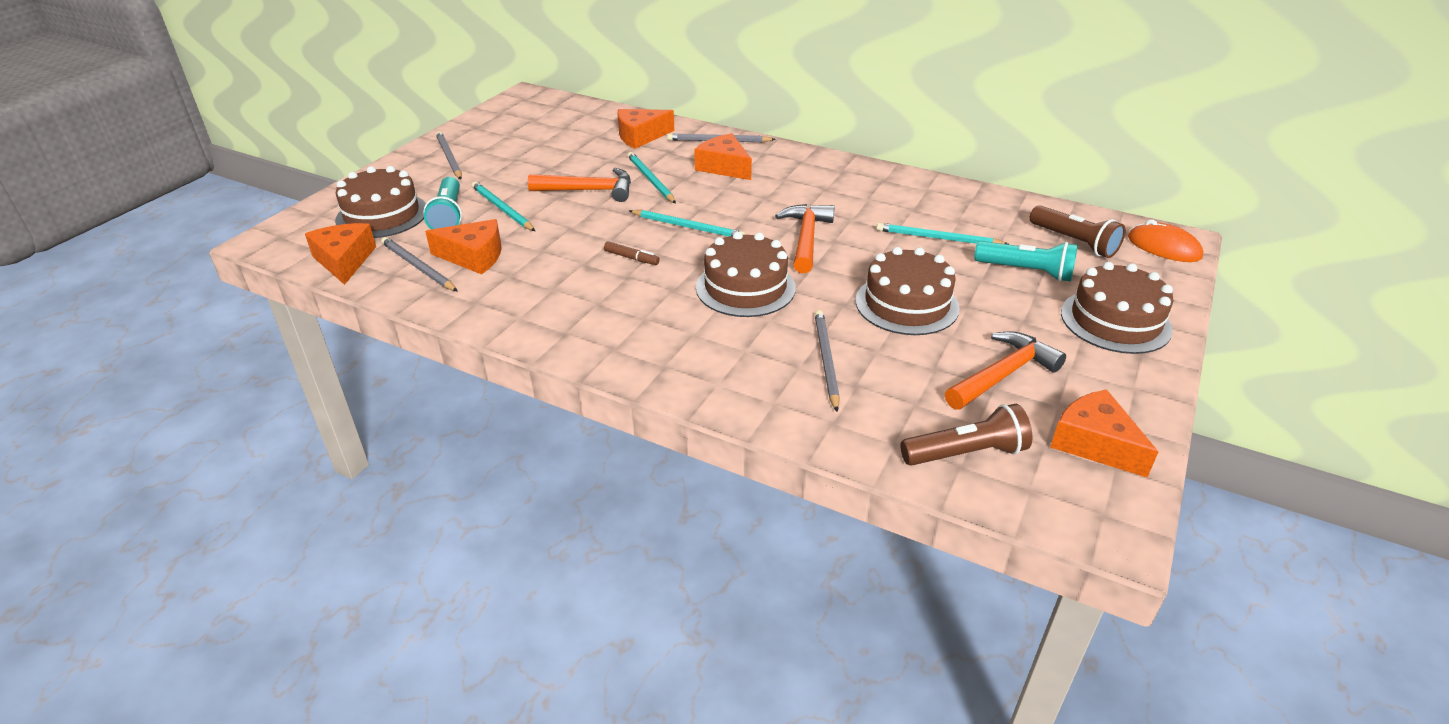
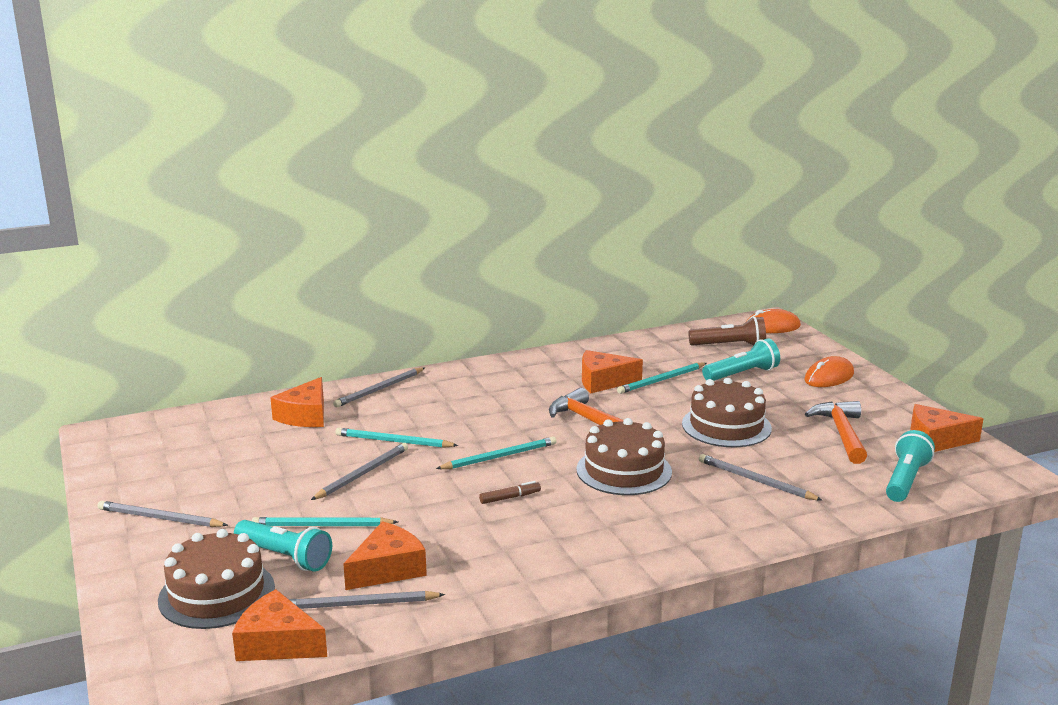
camera: 50 degrees left, 15 degrees down
orange hammer [528,168,631,202] -> grey pencil [311,443,408,500]
orange cheese [694,133,752,180] -> orange cheese moved to [582,350,643,393]
brown flashlight [900,404,1032,466] -> turquoise flashlight [886,430,935,502]
brown cake [1061,262,1173,354] -> orange mouse [804,356,854,387]

